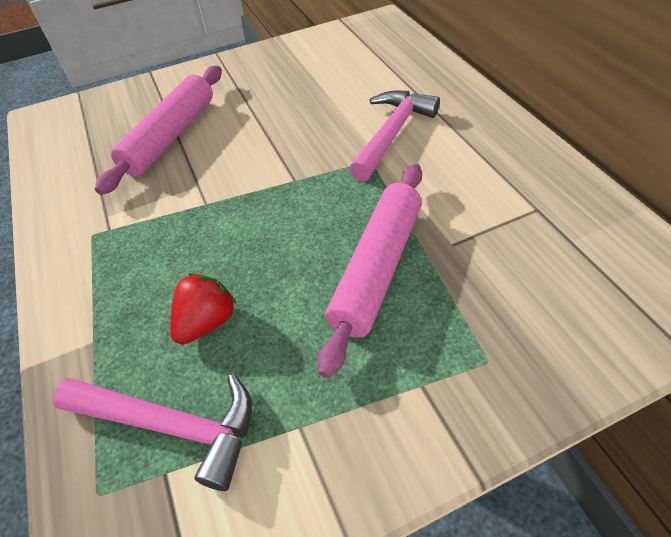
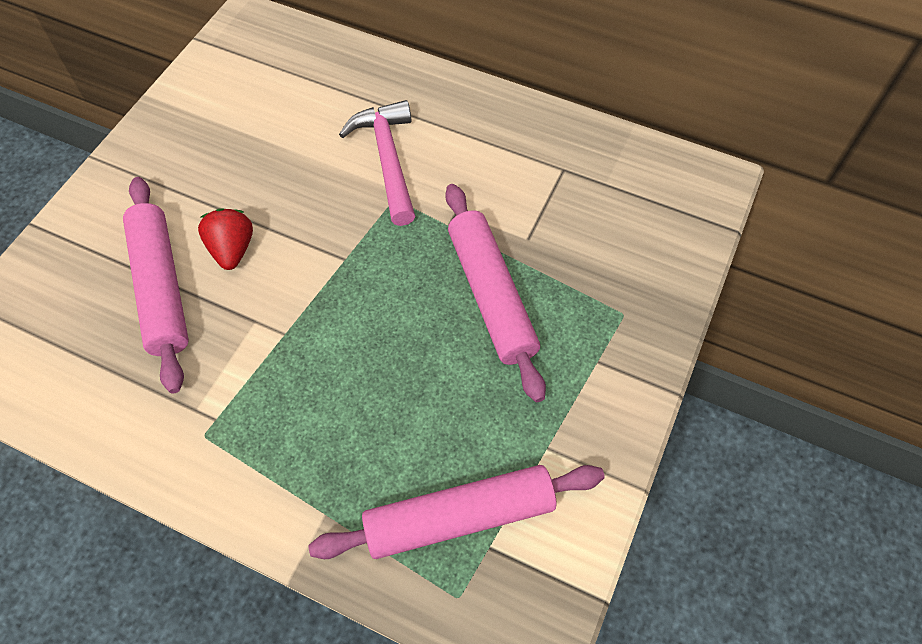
camera: 45 degrees left, 10 degrees up
pink hammer [53,374,252,491] -> pink rolling pin [308,465,605,559]
red strawberry [170,273,236,345] -> red strawberry moved to [198,208,253,270]

